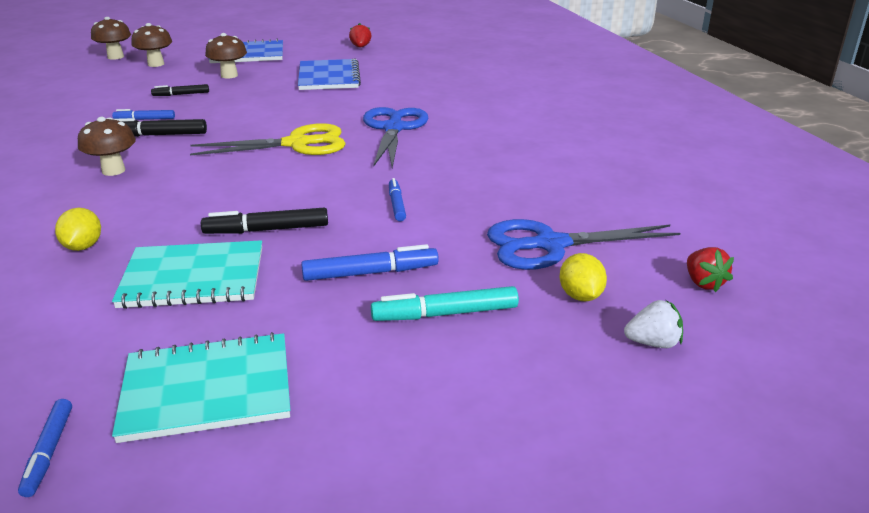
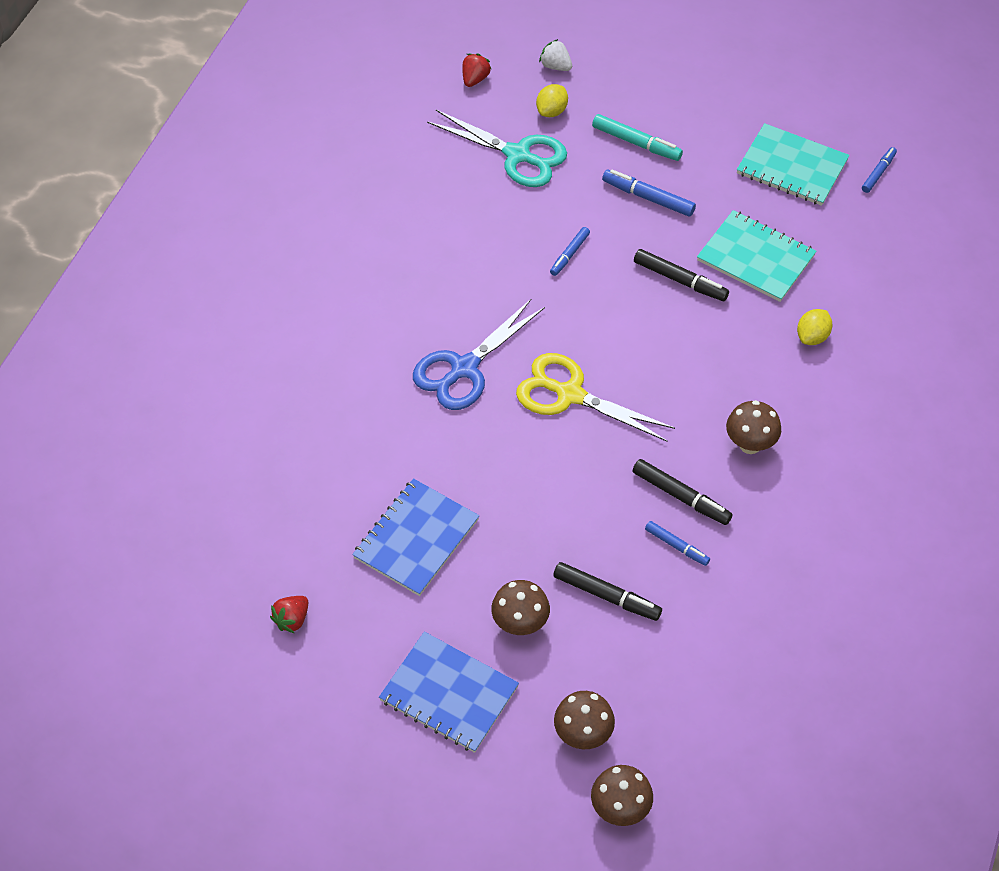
camera: 140 degrees left, 25 degrees up
black marker [151,84,209,96] -> black marker [553,562,662,621], size x1.55
blue scissors [487,219,680,270] -> turquoise scissors [427,110,567,187]

